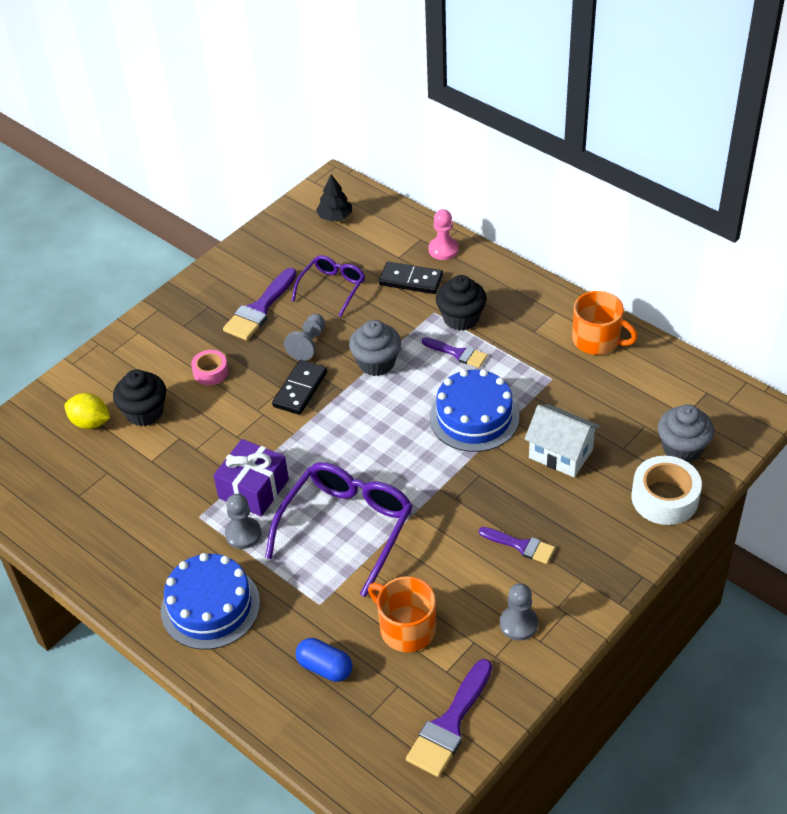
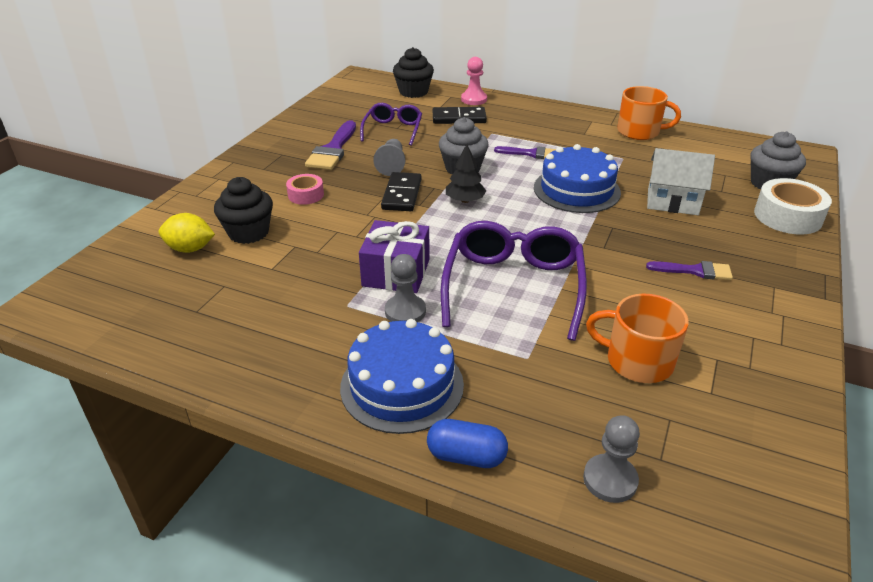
camera: 20 degrees left, 10 degrees down
blue capsule [296,638,352,682] -> blue capsule moved to [427,419,508,468]
black tree [316,174,352,222] -> black tree moved to [446,144,486,203]
purple brush [406,659,492,777] -> none
black cupcake [436,275,487,331] -> black cupcake moved to [393,47,434,98]
grey pawn [500,583,538,641] -> grey pawn moved to [583,415,640,503]

